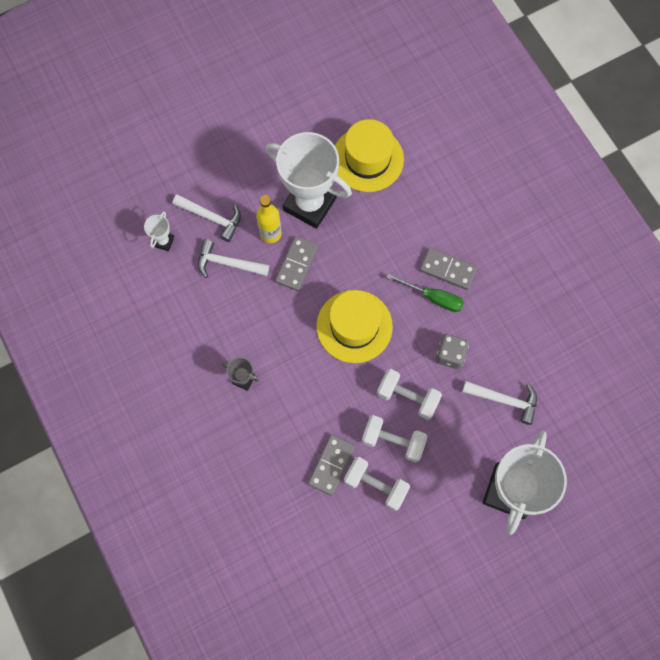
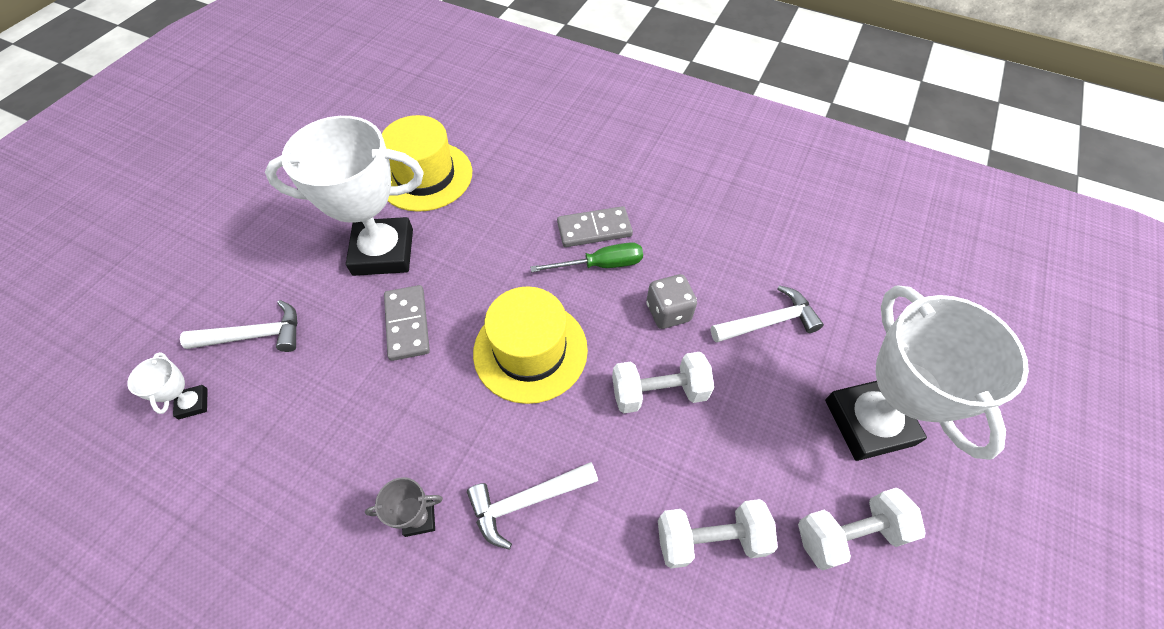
camera: 35 degrees left, 15 degrees down
white hammer [198,239,269,278] -> white hammer moved to [467,462,598,549]
yellow bottle [256,195,282,243] -> none
grey domino [308,434,355,496] -> none
white dumbbell [362,415,428,462] -> white dumbbell moved to [798,488,926,570]

